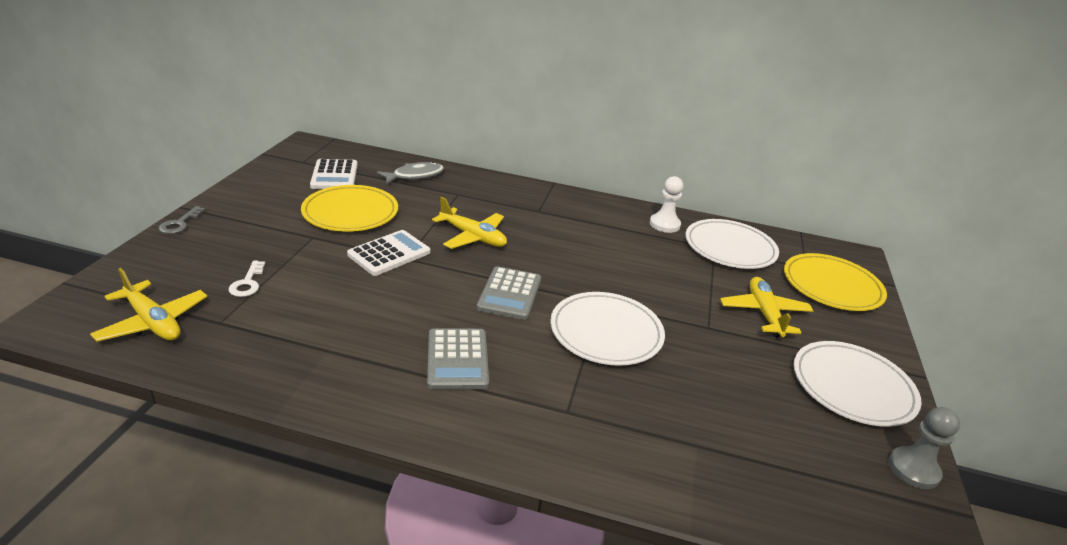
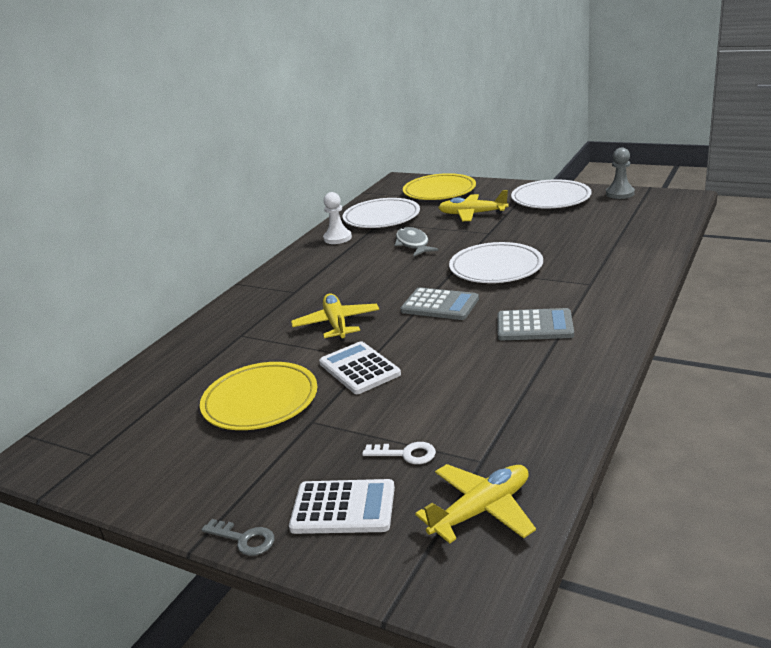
camera: 70 degrees left, 5 degrees down
white calculator [310,159,358,189] -> white calculator moved to [289,479,395,534]
grey fish [377,162,444,184] -> grey fish moved to [394,227,439,256]
yellow plane [432,197,507,249] -> yellow plane turned 60 degrees counterclockwise [291,293,379,341]

